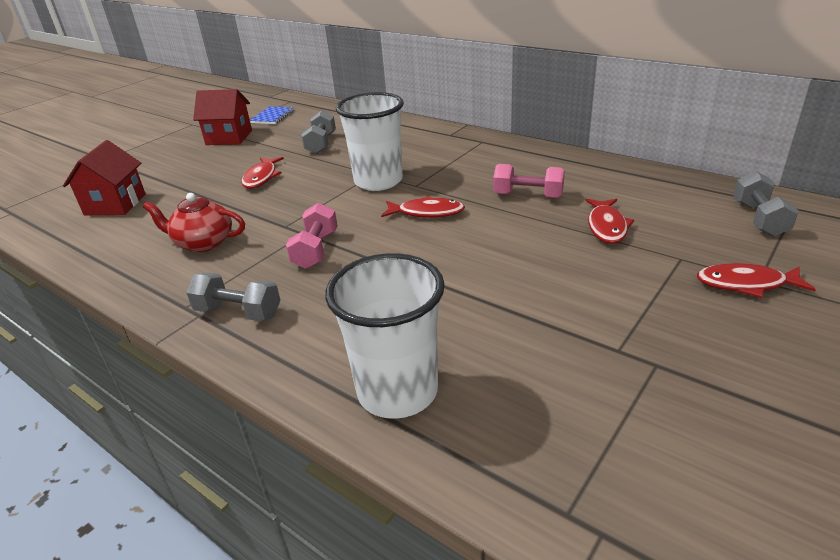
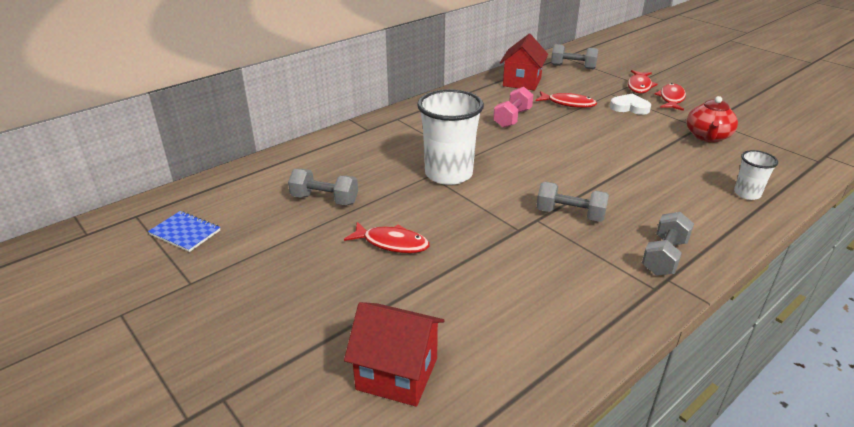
camera: 80 degrees left, 0 degrees up
red teapot [143,193,245,252] -> red teapot moved to [687,96,738,143]
red house [193,89,252,145] -> red house moved to [500,34,548,90]
pink dumbbell [286,203,338,269] -> grey dumbbell [536,182,609,222]
white cup [325,253,445,419] -> white cup [734,150,778,200], size x0.50
red fish [381,196,465,218] -> red fish moved to [655,83,686,111]
none -> white heart [610,94,651,115]

